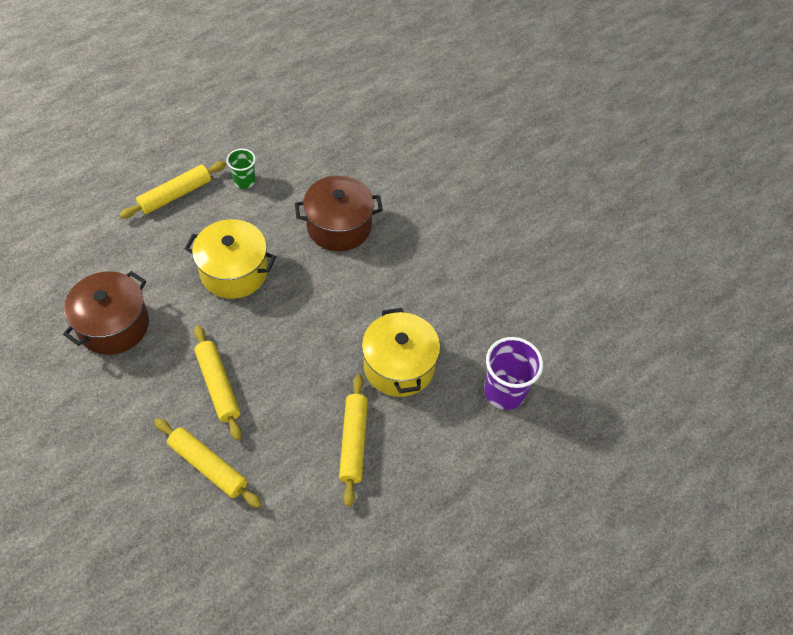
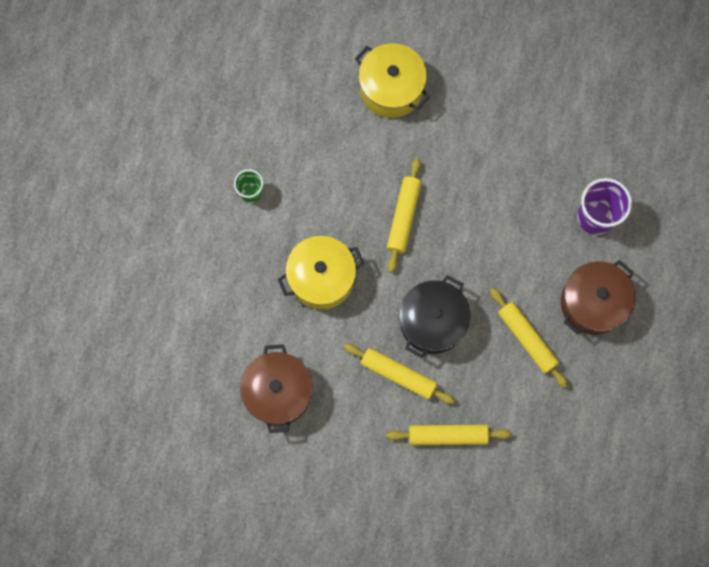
camera: 35 degrees left, 20 degrees up
yellow rolling pin [119,161,226,219] -> yellow rolling pin moved to [387,158,421,272]
brown pot [295,175,383,251] -> brown pot moved to [561,260,635,335]
yellow pot [362,308,440,397] -> yellow pot moved to [355,43,430,118]
none -> black pot [399,275,471,358]

